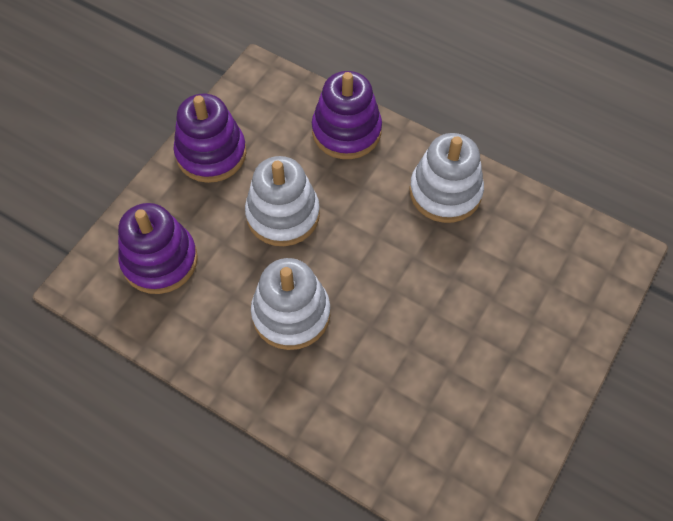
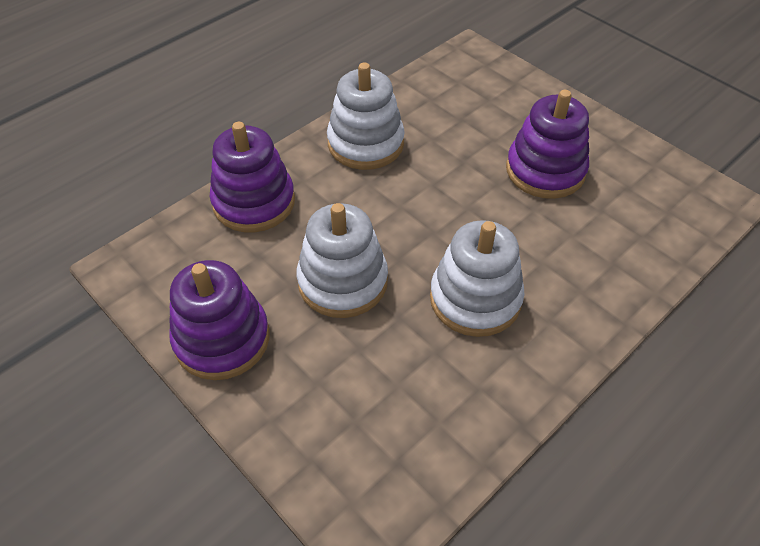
camera: 75 degrees left, 10 degrees down
purple stacking toy [118,203,198,294] -> purple stacking toy moved to [506,90,589,199]

